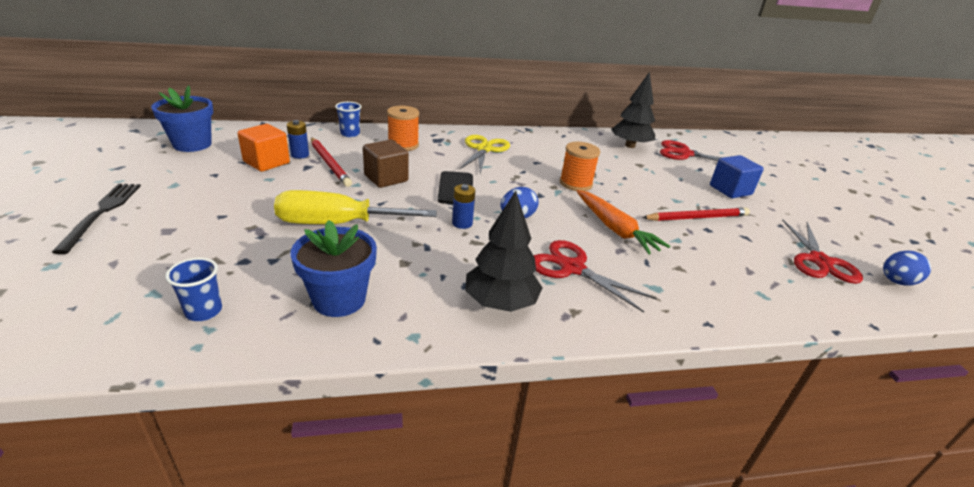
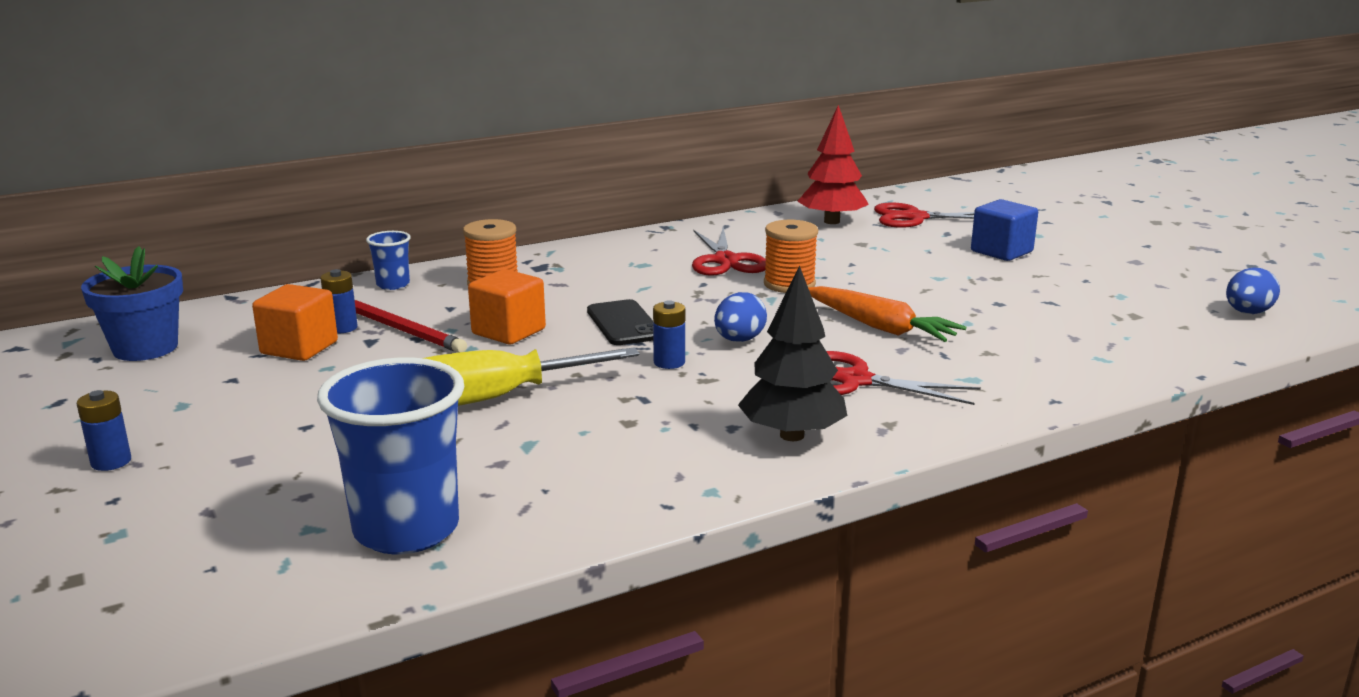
camera: 15 degrees left, 10 degrees down
black fork [52,184,141,254] -> blue battery [77,390,131,471]
blue cup [165,257,222,321] -> blue cup [317,357,464,554], size x2.08
blue flower pot [291,220,377,317] -> none
brown cube [363,140,408,188] -> orange cube [468,269,546,344]
yellow scissors [459,135,510,174] -> none
black tree [611,72,655,148] -> red tree [797,105,869,224]
red pencil [642,208,750,221] -> none
red scissors [782,219,863,284] -> red scissors moved to [692,228,766,276]

